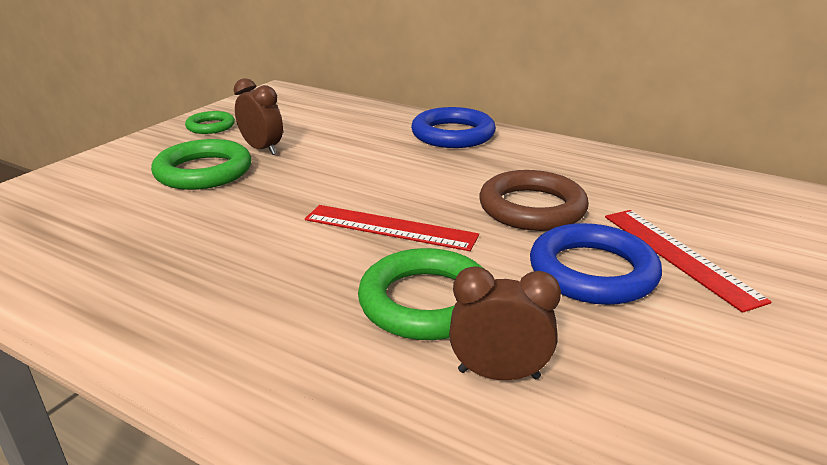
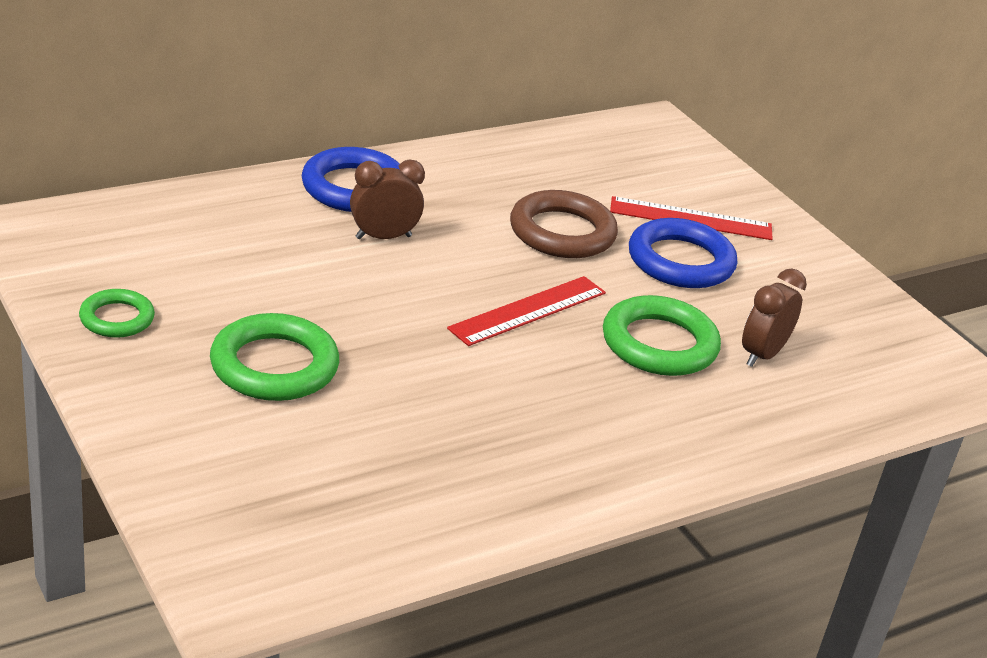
camera: 65 degrees left, 5 degrees up
brown clock [234,78,283,155] -> brown clock moved to [350,159,425,239]

